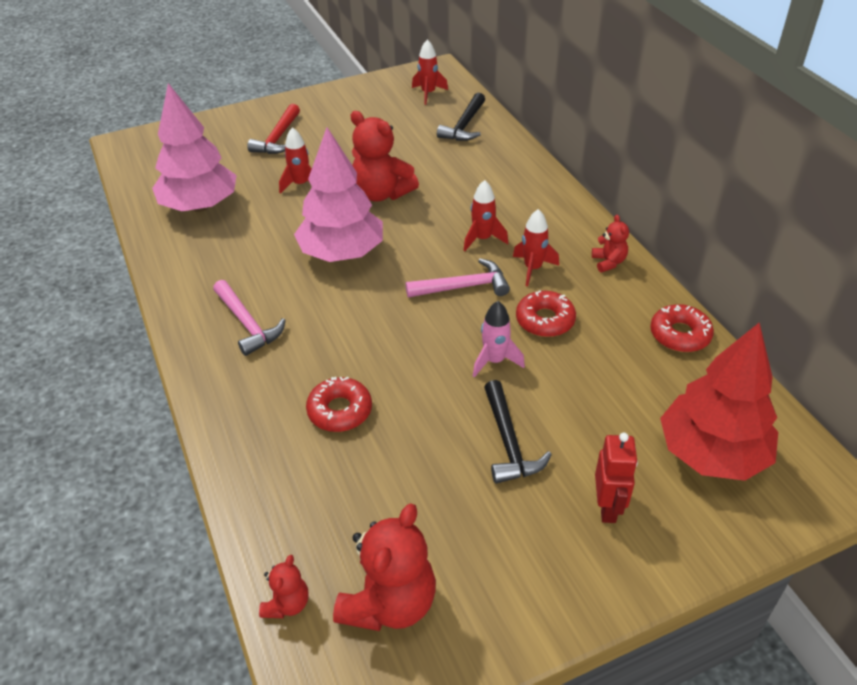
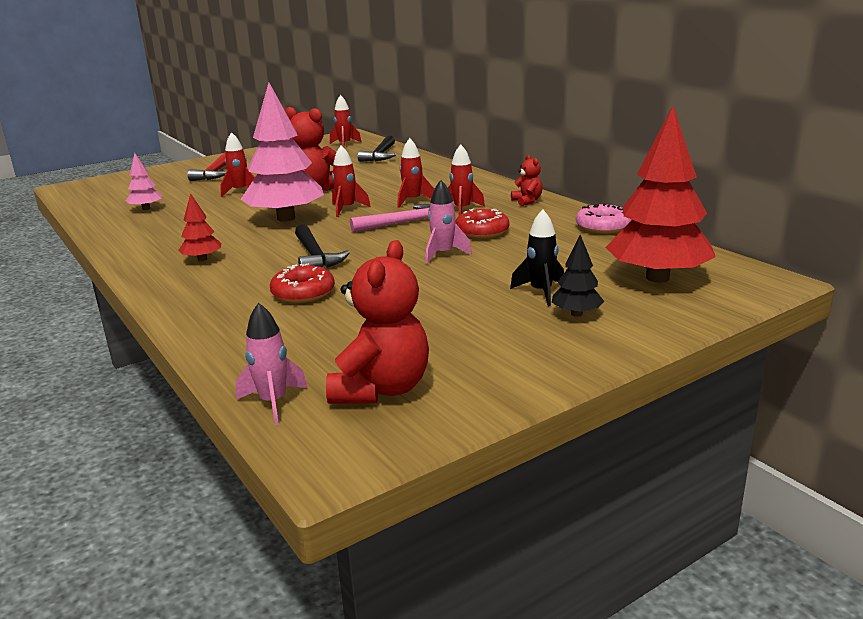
camera: 10 degrees left, 20 degrees down
pink tree [152,83,237,212] -> pink tree [126,153,162,210], size x0.46
pink hammer [213,280,286,356] -> red tree [178,193,221,261]
red teddy bear [259,555,308,618] -> pink rocket [236,303,308,425]
black hammer [484,380,552,484] -> black hammer moved to [295,224,350,268]
red robot [595,433,638,523] -> black tree [552,235,605,317]
red donut [650,304,714,352] -> pink donut [576,203,632,234]
none -> red rocket [332,145,371,217]
none -> black rocket [510,209,564,306]

